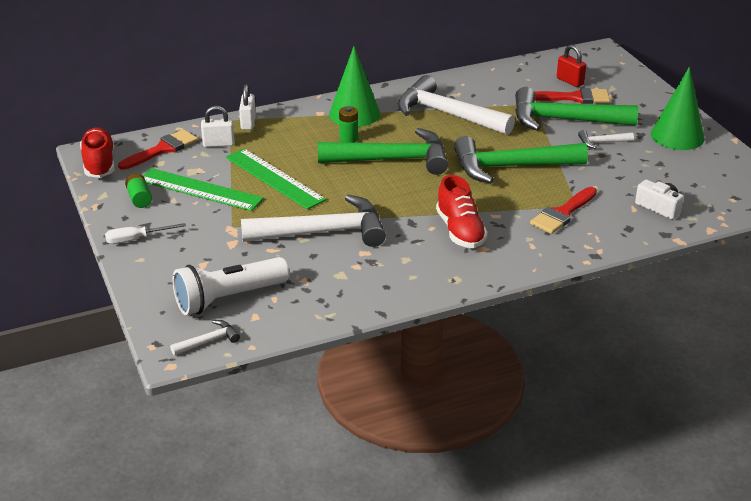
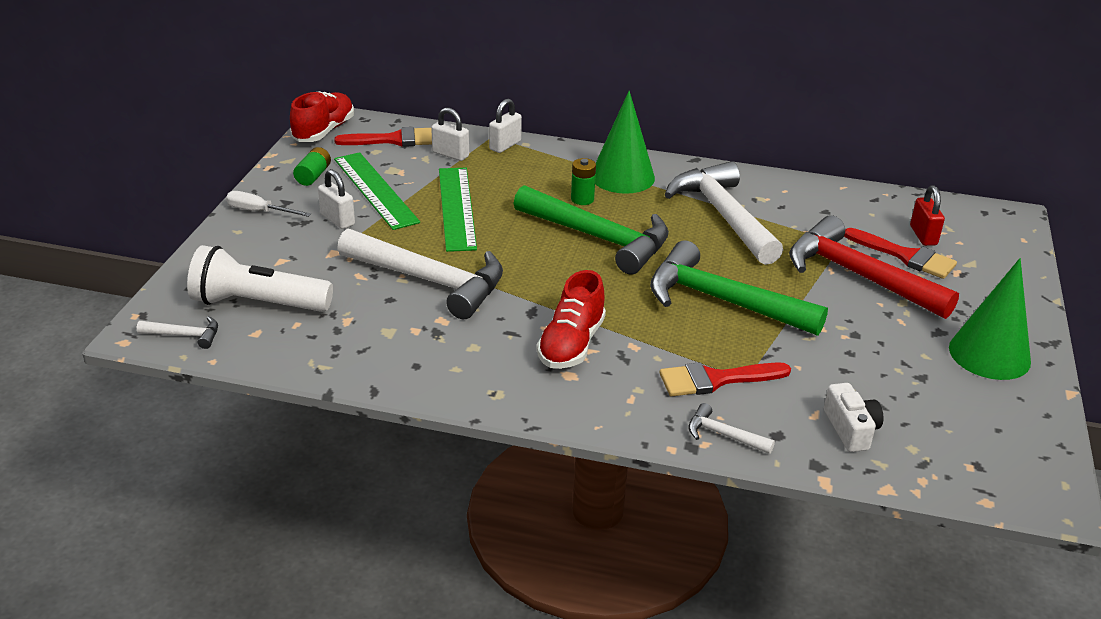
camera: 35 degrees right, 0 degrees up
green hammer [515,87,638,131] -> red hammer [789,215,959,319]
white hammer [578,130,634,149] -> white hammer moved to [689,403,775,454]
none -> white padlock [318,169,355,229]

